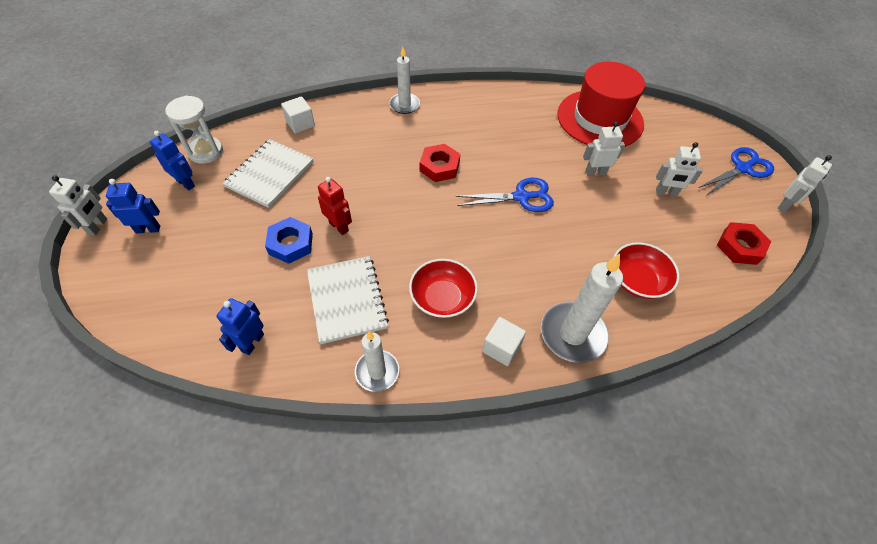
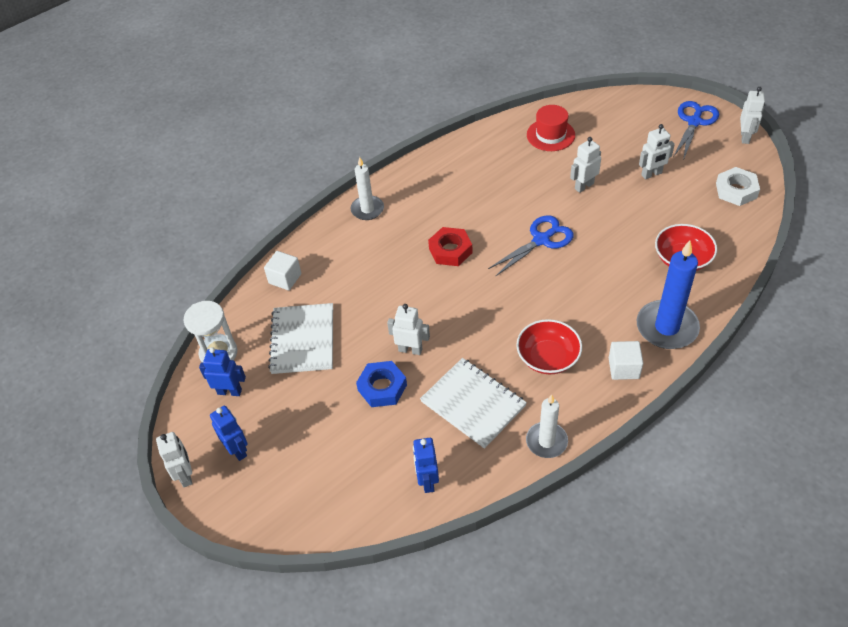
camera: 25 degrees left, 5 degrees down
blue robot [106,179,160,233] -> blue robot turned 90 degrees clockwise [210,406,248,461]
red robot [318,177,352,235] -> white robot [387,304,430,355]
white candle [541,254,623,363] -> blue candle [637,240,700,349]
red hat [557,62,645,147] -> red hat [527,105,575,151], size x0.54
red nut [717,222,771,265] -> white nut [716,167,760,206]

